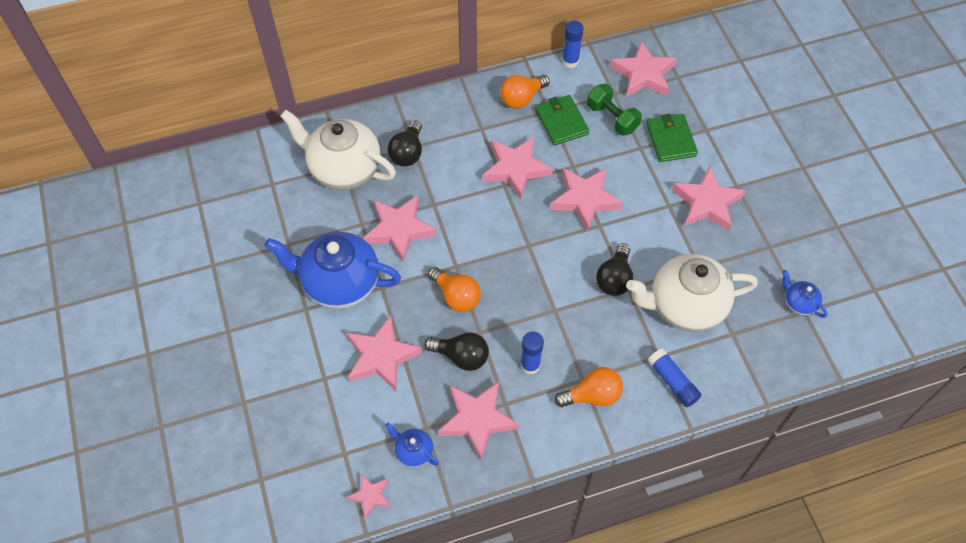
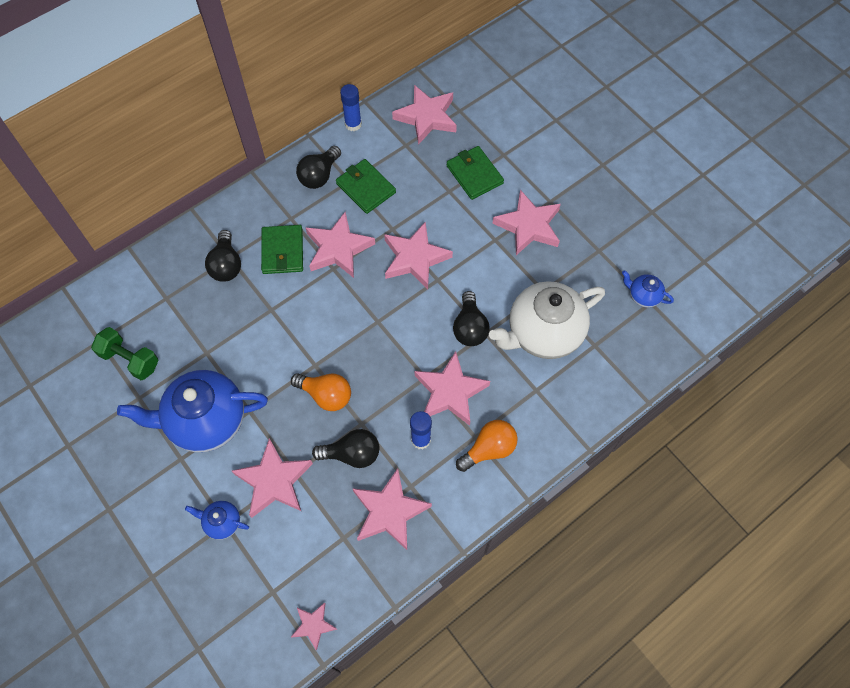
camera: 20 degrees left, 5 degrees up
white teapot [280,110,396,190] -> none
pink star [363,195,437,262] -> pink star moved to [415,351,490,426]
blue teapot [385,423,439,467] -> blue teapot moved to [185,501,249,540]
orange light bulb [500,75,550,109] -> black light bulb [296,146,341,189]
green dumbbell [587,84,642,136] -> green dumbbell moved to [91,327,159,380]
blue glue stick [648,349,702,407] -> none
none -> green wallet [261,225,303,274]

